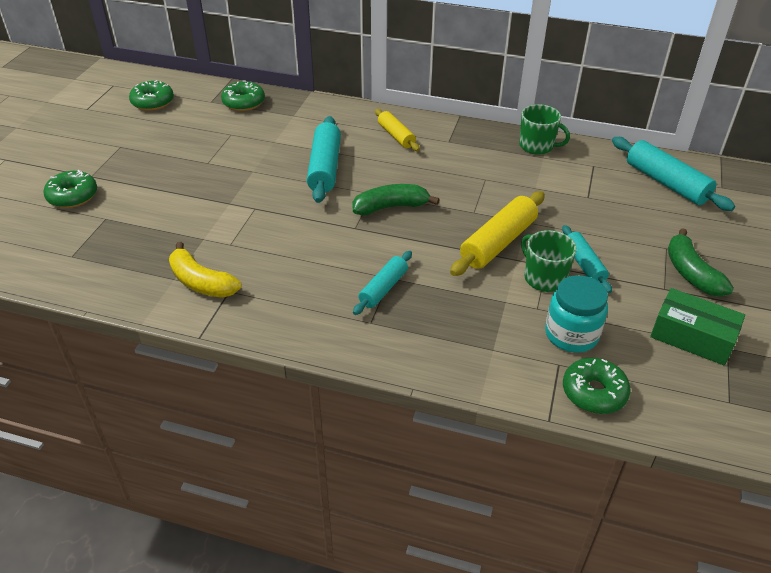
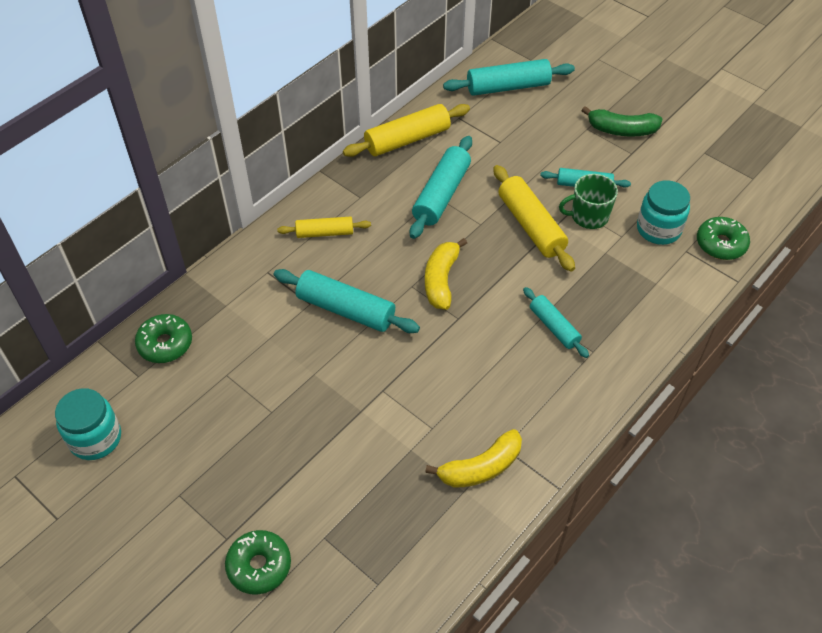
camera: 65 degrees left, 10 degrees up
green donut [129,80,174,111] -> turquoise jar [55,388,121,460]
green banana [352,184,440,216] -> yellow banana [425,238,467,310]
green mug [519,104,570,155] -> yellow rolling pin [343,104,470,157]
green box [650,288,745,365] -> none
none -> turquoise rolling pin [410,136,472,239]

